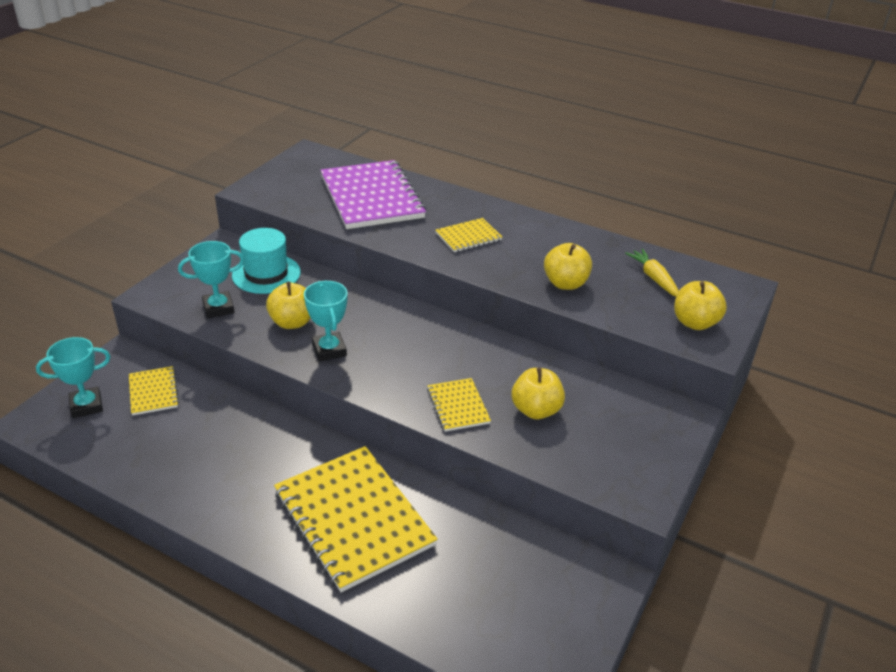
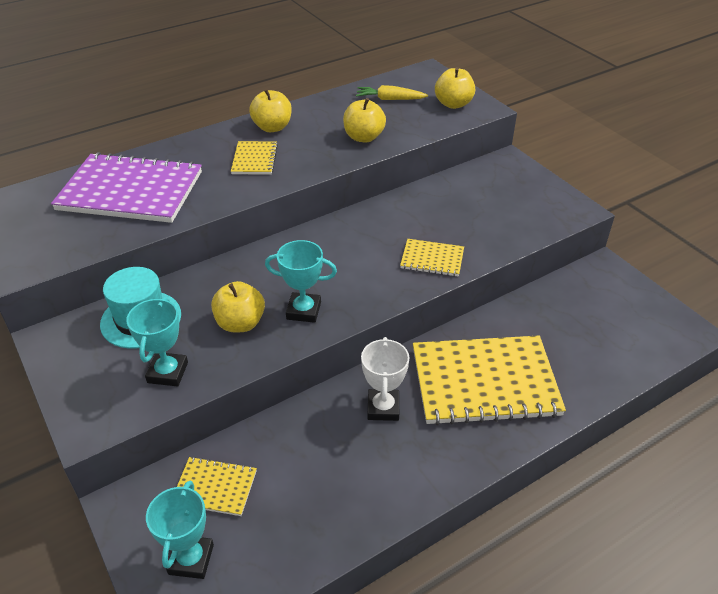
camera: 60 degrees left, 5 degrees up
yellow apple [512,368,565,419] -> yellow apple moved to [249,89,292,132]
none -> white trophy [361,337,410,421]

